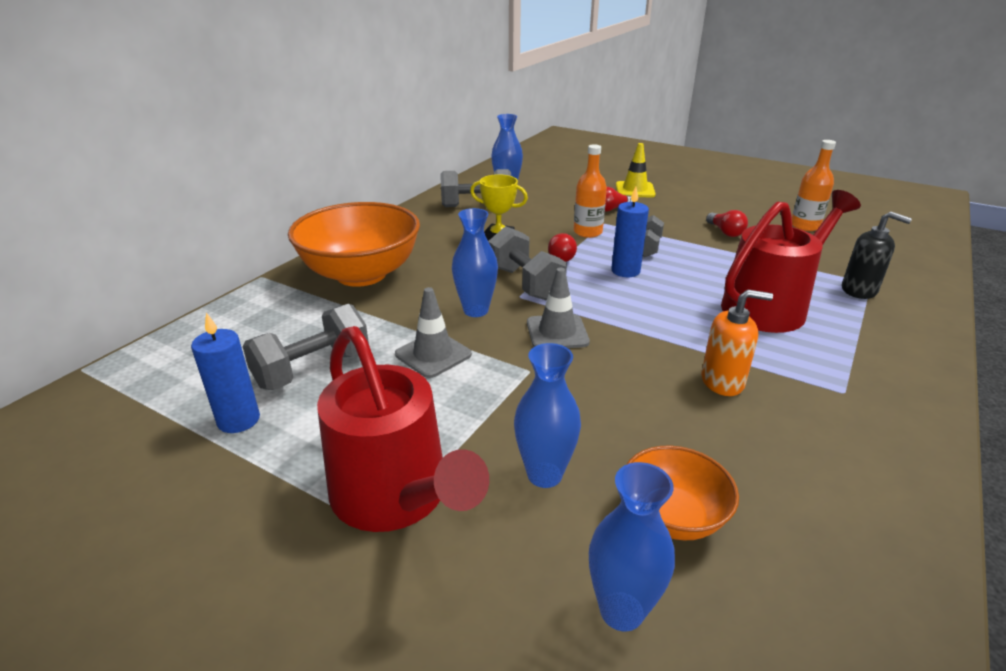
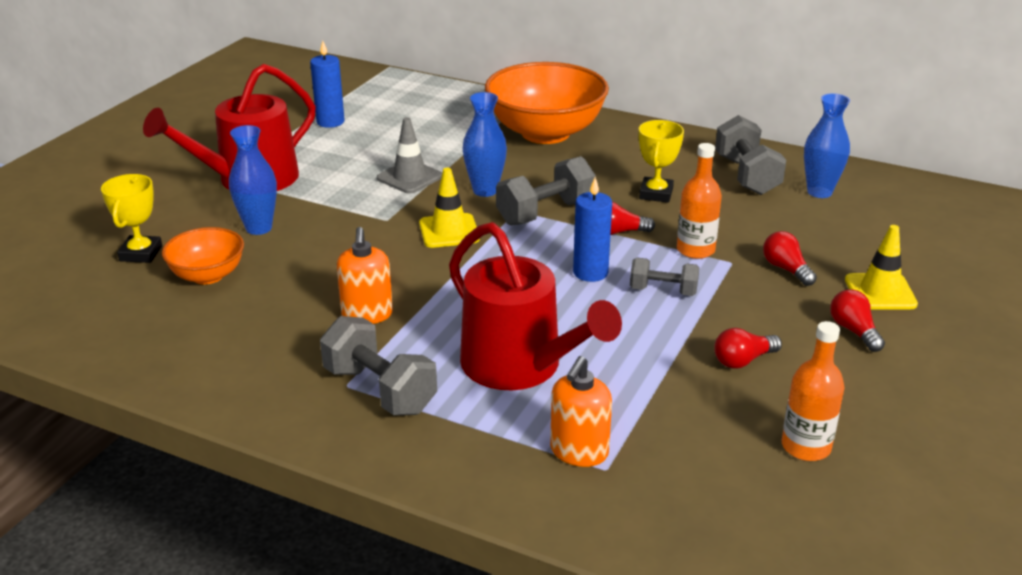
camera: 85 degrees right, 0 degrees up
grey dumbbell [242,304,369,390] -> grey dumbbell moved to [320,316,437,415]
grey traffic cone [527,268,590,348] -> yellow traffic cone [419,168,480,248]
blue vase [589,462,675,632] -> yellow trophy [101,174,162,263]
black soap dispenser [842,211,912,299] -> orange soap dispenser [550,356,612,467]
none -> red light bulb [830,289,885,352]

